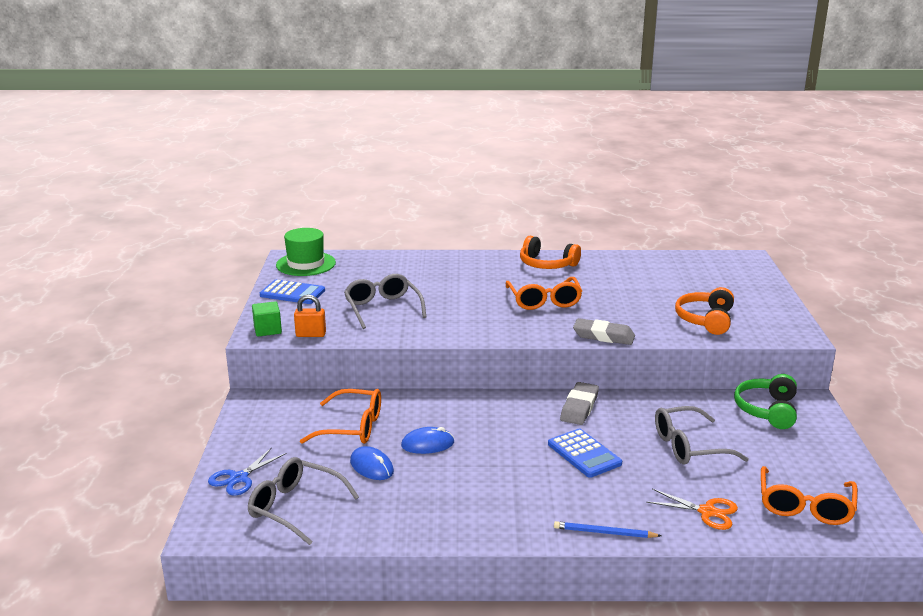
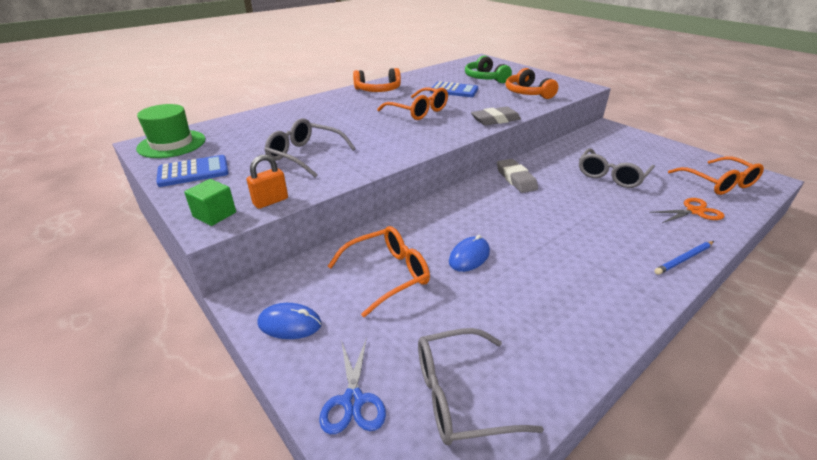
camera: 40 degrees left, 10 degrees up
blue mouse [350,446,394,480] -> blue mouse moved to [257,303,322,339]
blue calculator [548,429,622,478] -> blue calculator moved to [430,81,478,97]
green headphones [734,374,797,429] -> green headphones moved to [465,55,512,83]

